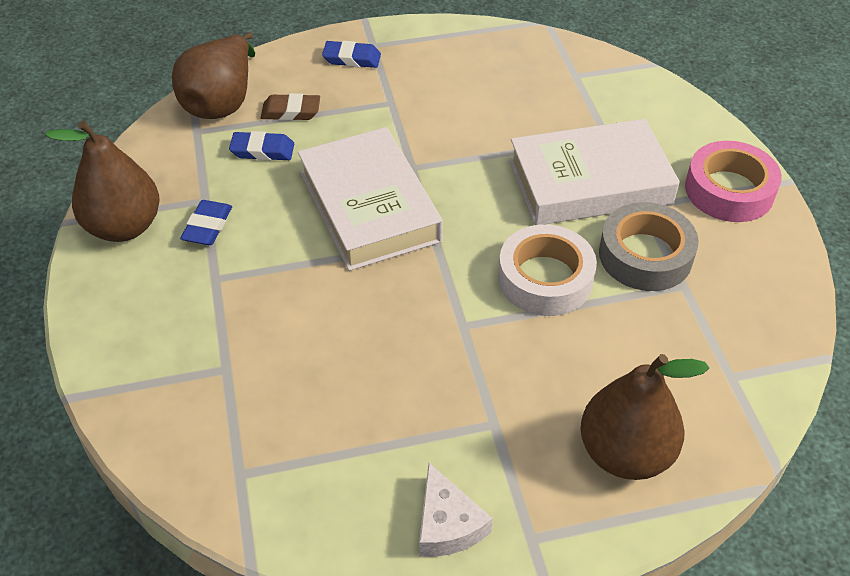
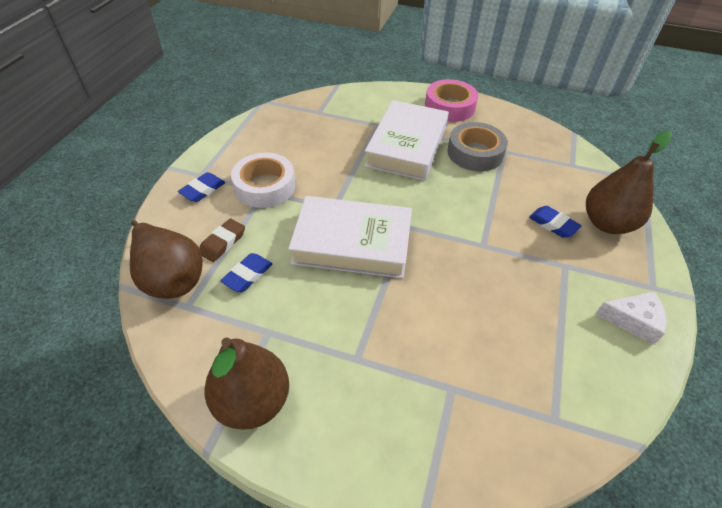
camera: 60 degrees left, 0 degrees up
blue eraser [180,200,232,245] -> blue eraser moved to [529,206,582,238]
white tape [498,224,597,316] -> white tape moved to [231,153,295,208]

